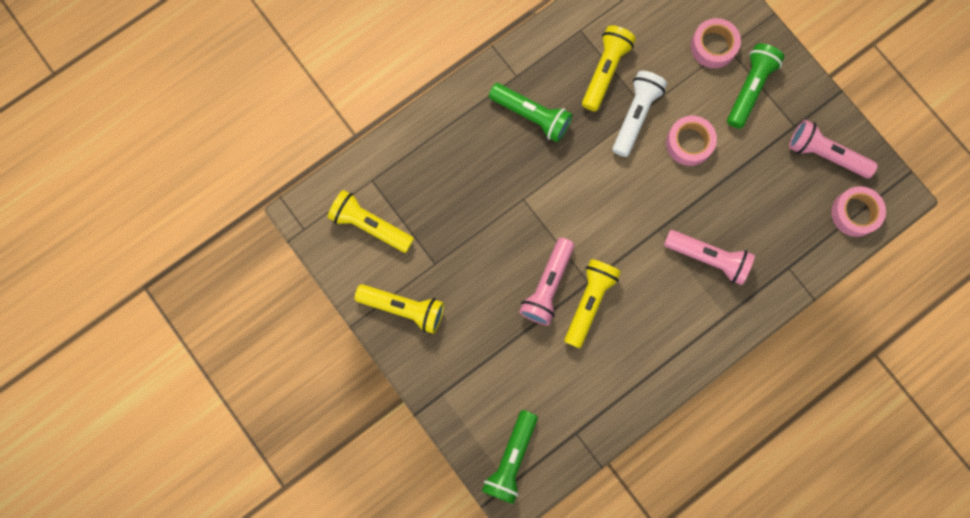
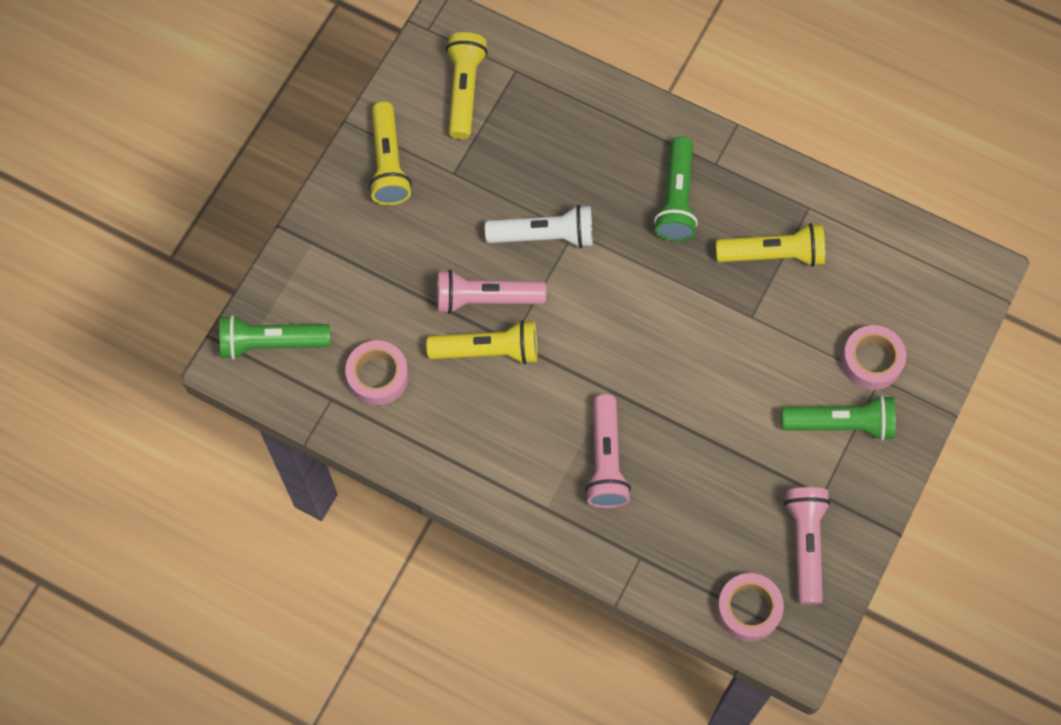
camera: 65 degrees right, 10 degrees down
white flashlight [613,71,667,157] -> white flashlight moved to [485,205,593,248]
pink tape [666,116,717,166] -> pink tape moved to [345,340,408,405]

